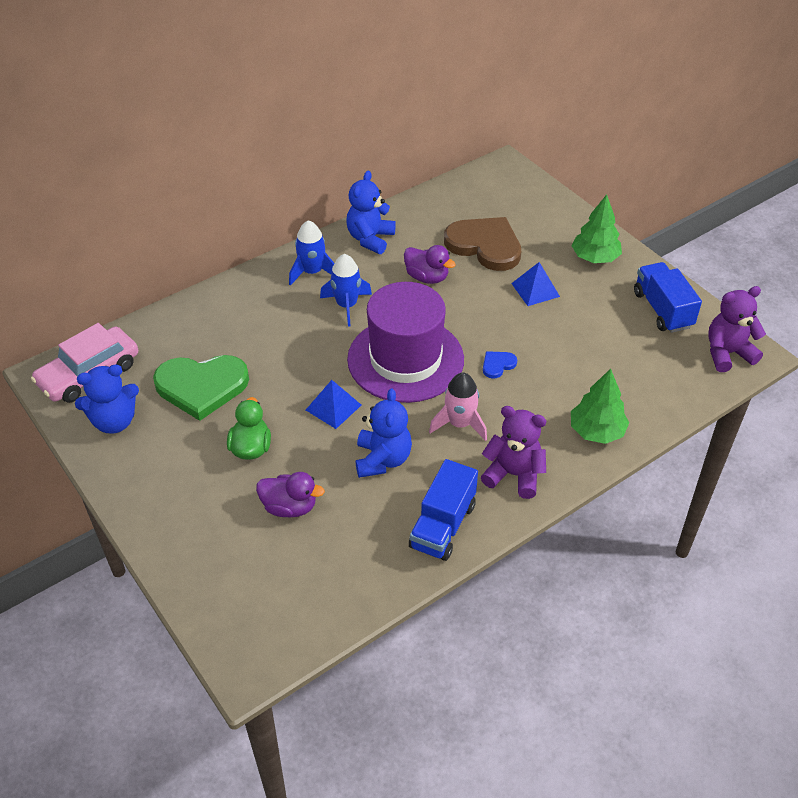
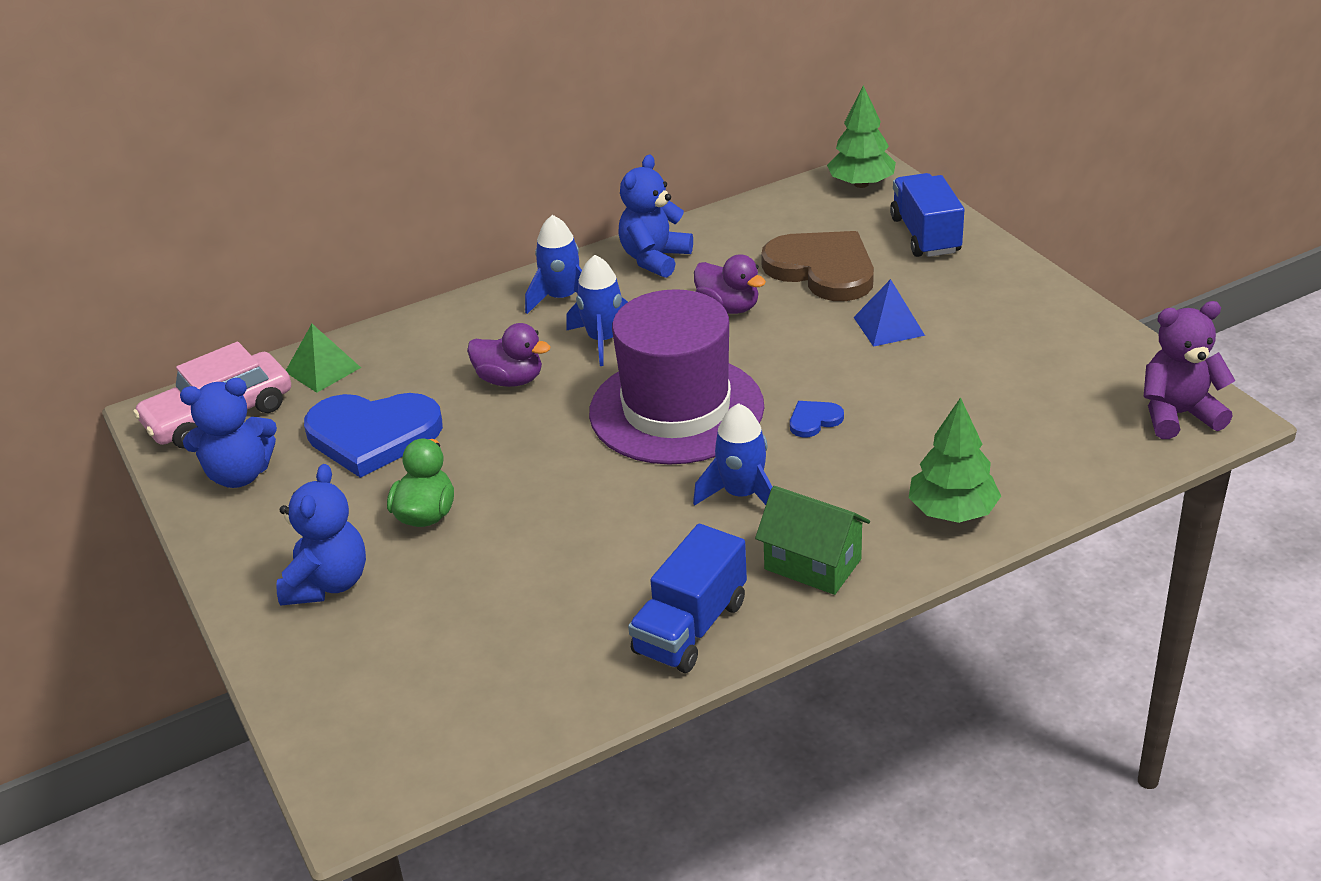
camera: 10 degrees right, 10 degrees down
green heart [153,355,249,421] -> blue heart [304,393,443,478]
purple duck [256,472,325,518] -> purple duck moved to [467,323,551,387]
blue pyramid [306,380,361,429] -> none
blue teddy bear [356,389,412,478] -> blue teddy bear moved to [276,464,366,606]
pink rocket [429,372,487,441] -> blue rocket [693,403,772,506]
purple teddy bear [481,406,546,499] -> green house [755,486,870,595]
green tree [571,194,622,263] -> green tree moved to [827,85,896,188]
blue truck [634,262,702,333] -> blue truck moved to [890,173,964,257]
none -> green pyramid [286,324,361,393]

